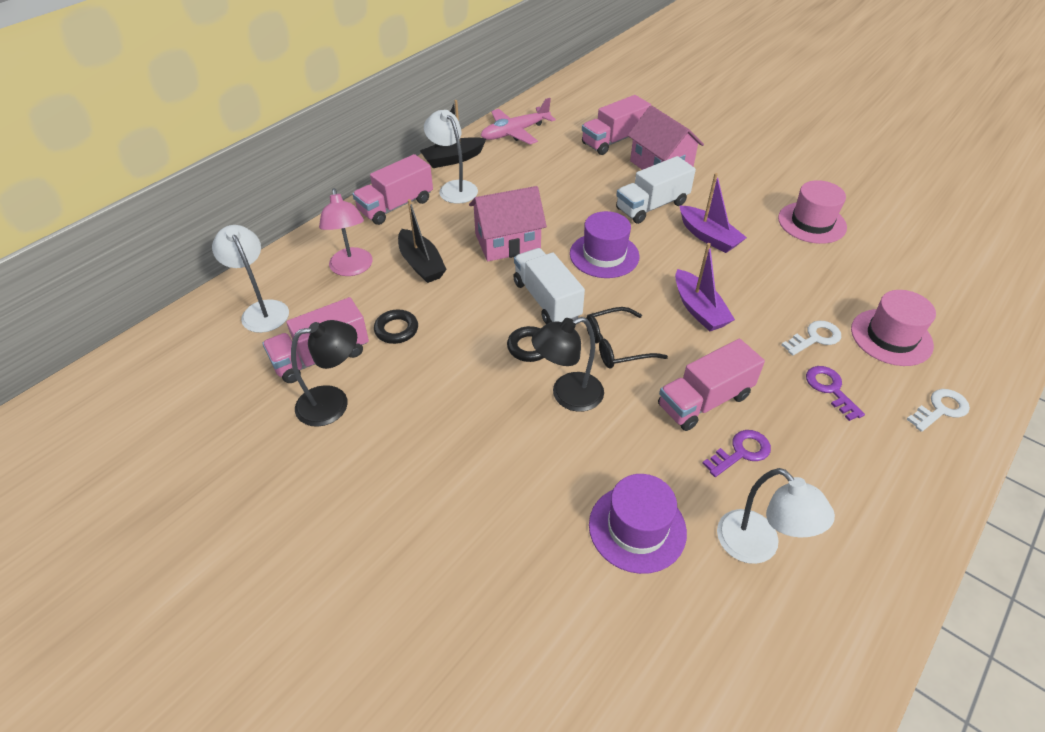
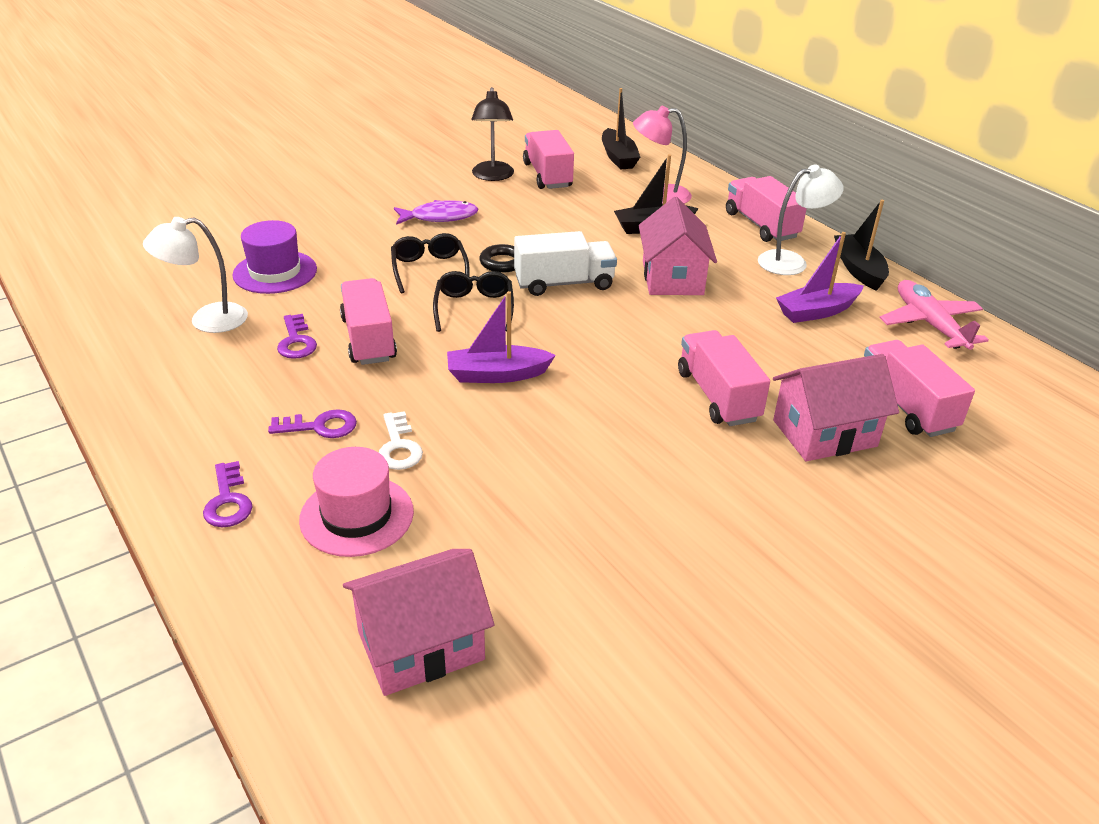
camera: 105 degrees right, 10 degrees down
white lamp [212,225,289,333] -> black boat [602,88,640,170]
black ring [374,310,418,344] -> none
black lamp [532,317,604,412] -> black glasses [391,233,470,294]
purple hat [570,211,640,278] -> none
white truck [616,156,696,224] -> pink truck [678,330,770,426]
purple boat [679,173,747,253] -> purple boat moved to [776,232,864,323]
pink hat [778,180,847,244] -> none
white key [907,389,970,432] -> purple key [203,461,253,527]
none -> pink house [343,549,494,696]
none -> purple fish [394,200,478,225]

